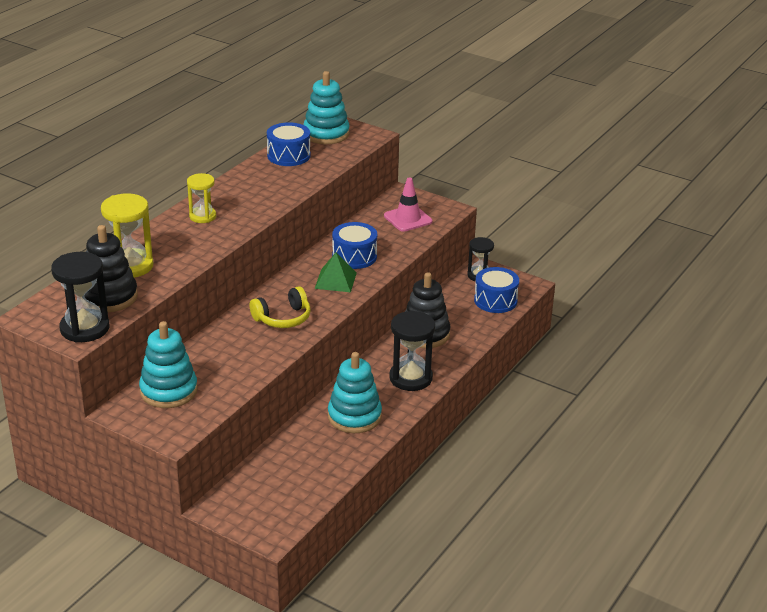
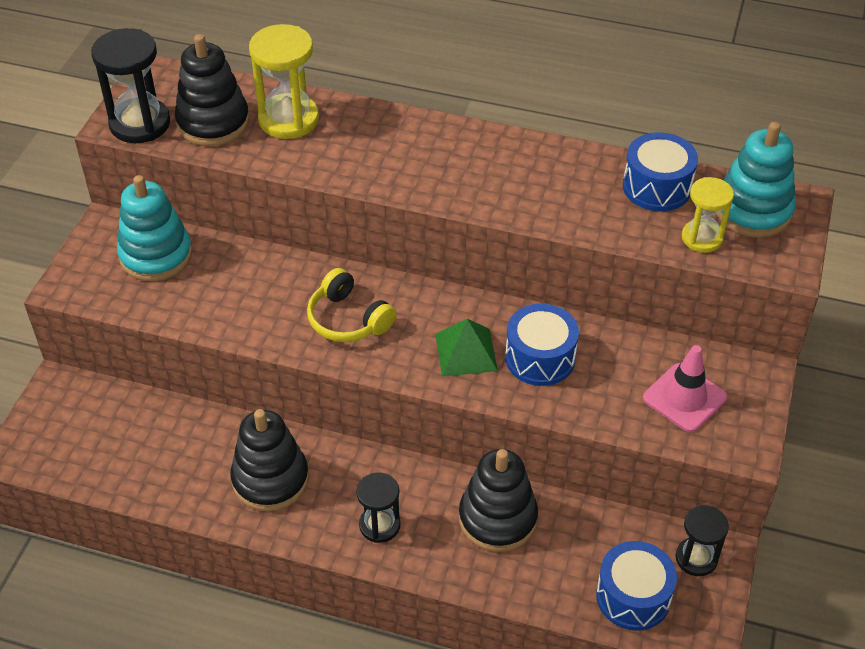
camera: 75 degrees right, 15 degrees up
yellow hourglass [187,173,216,223] -> yellow hourglass moved to [682,177,734,253]
turquoise stacking toy [328,352,382,433] -> black stacking toy [230,409,309,511]
black hourglass [389,311,435,391] -> black hourglass [356,472,401,543], size x0.63

